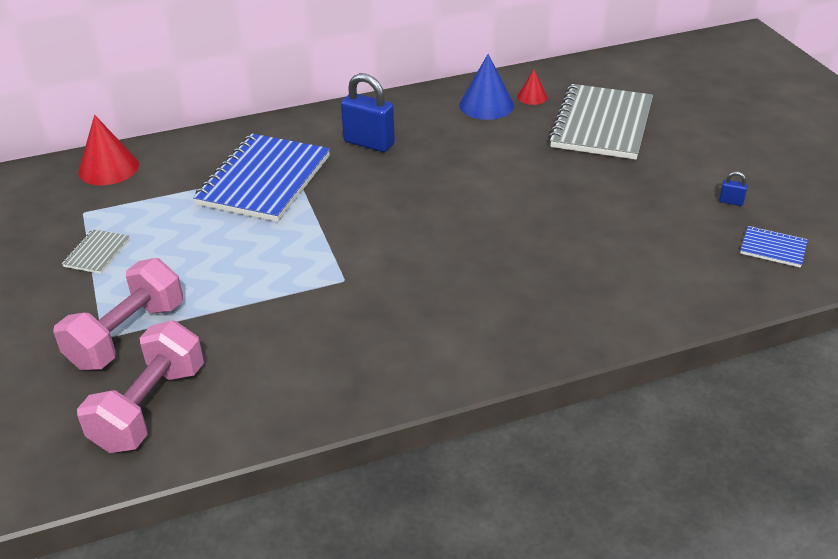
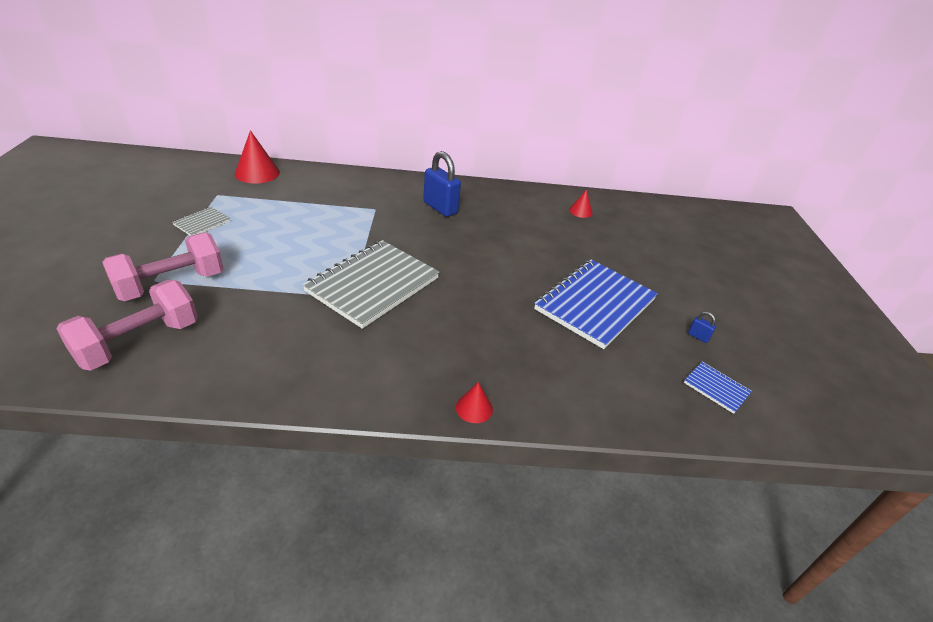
camera: 15 degrees right, 0 degrees up
blue notebook [193,134,330,222] -> blue notebook moved to [534,260,658,349]
blue cone [459,54,514,120] -> none
grey notebook [548,84,653,160] -> grey notebook moved to [302,240,440,329]
none -> red cone [456,382,493,423]

